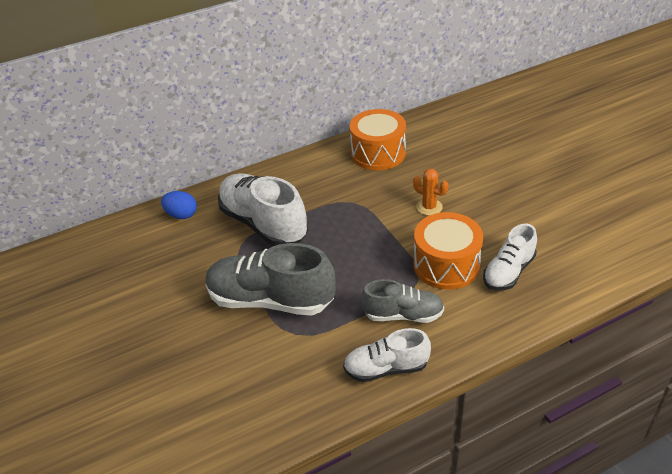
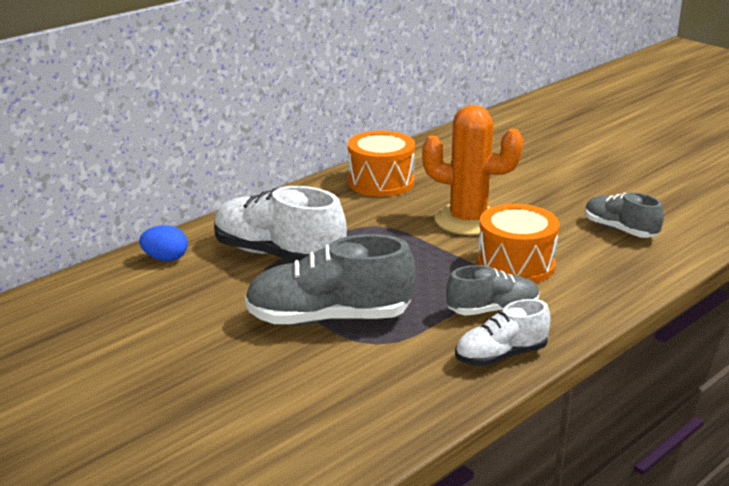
camera: 20 degrees left, 15 degrees down
orange cactus [413,169,448,216] -> orange cactus [422,105,523,235], size x2.17
white shoe [483,224,537,290] -> none
none -> grey shoe [585,192,664,238]

